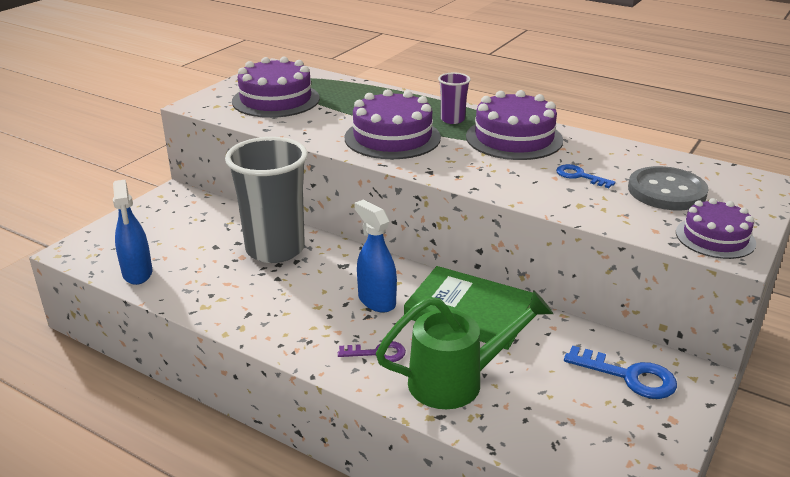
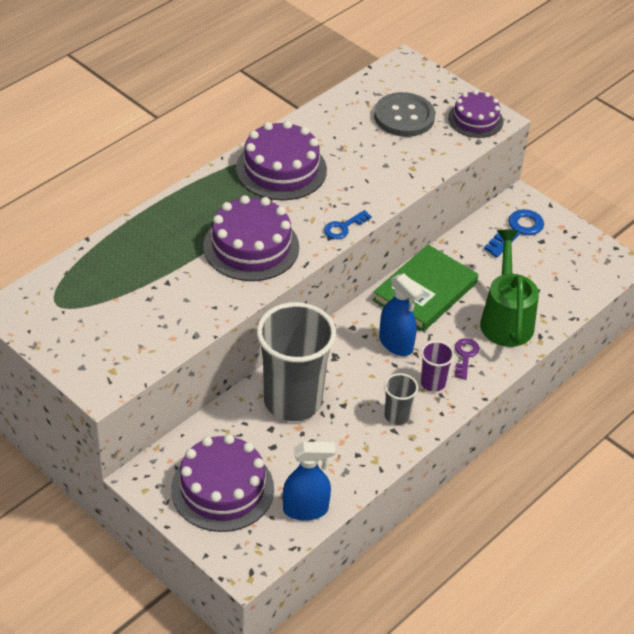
camera: 80 degrees left, 15 degrees up
purple cake [232,57,320,118] -> purple cake moved to [171,434,274,532]
blue spray bottle [355,200,397,313] -> blue spray bottle turned 105 degrees counterclockwise [379,273,424,356]
purple cup [438,73,471,124] -> purple cup moved to [421,341,454,392]
blue key [556,164,615,188] -> blue key moved to [324,210,372,239]
none -> grey cup [384,373,418,425]

